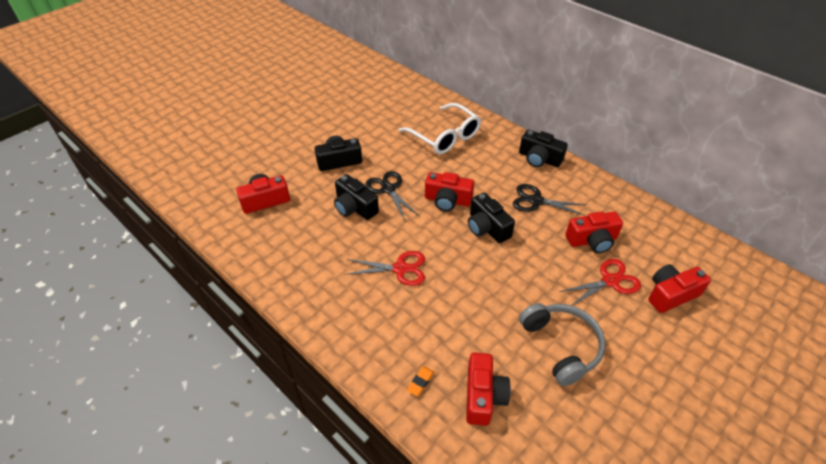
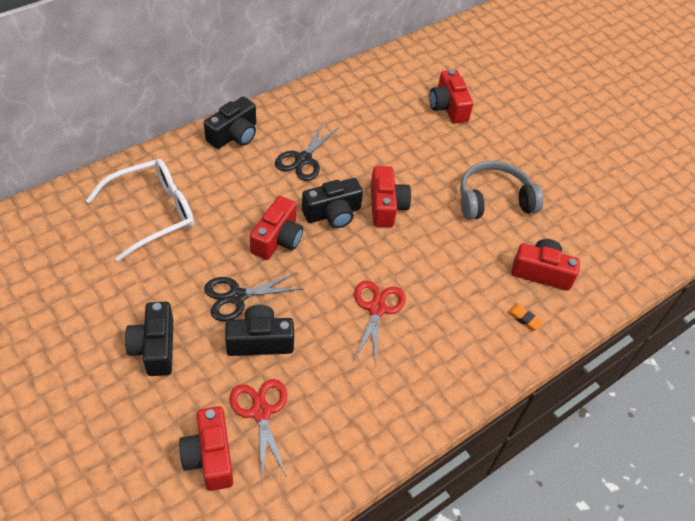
camera: 85 degrees left, 5 degrees up
black camera [334,174,379,220] -> black camera turned 150 degrees counterclockwise [225,305,294,356]
red scissors [559,259,641,306] -> red scissors moved to [230,379,287,478]
red camera [565,211,623,253] -> red camera moved to [371,166,411,227]

